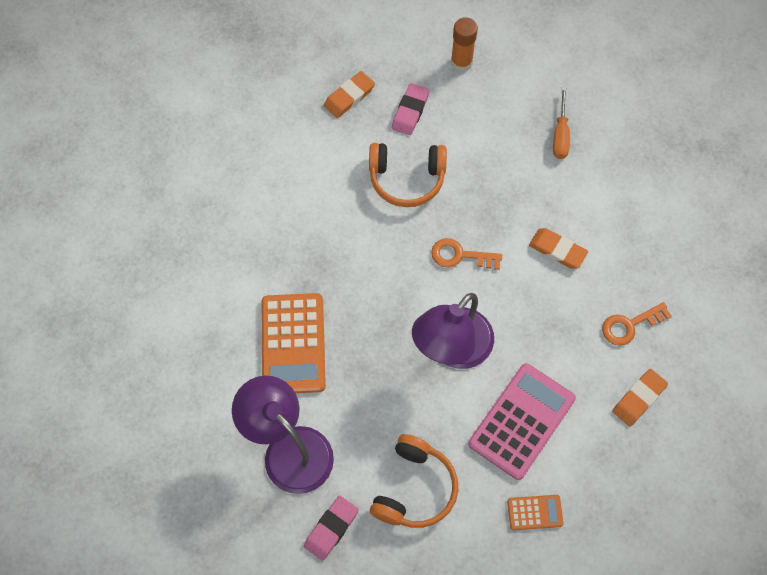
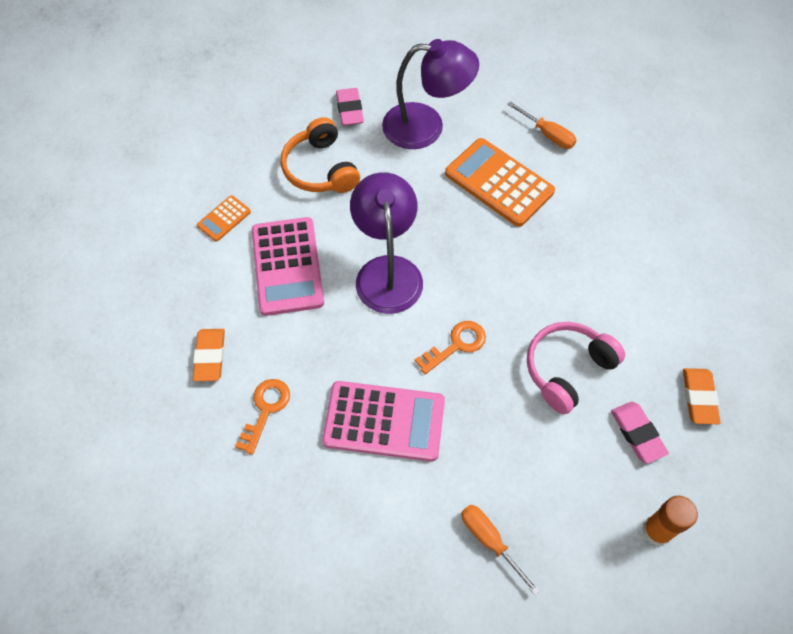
camera: 135 degrees right, 5 degrees down
orange headphones [369,143,447,207] -> pink headphones [527,322,625,414]
orange eraser [529,228,588,269] -> pink calculator [322,381,445,461]
none -> orange screwdriver [507,101,577,149]

